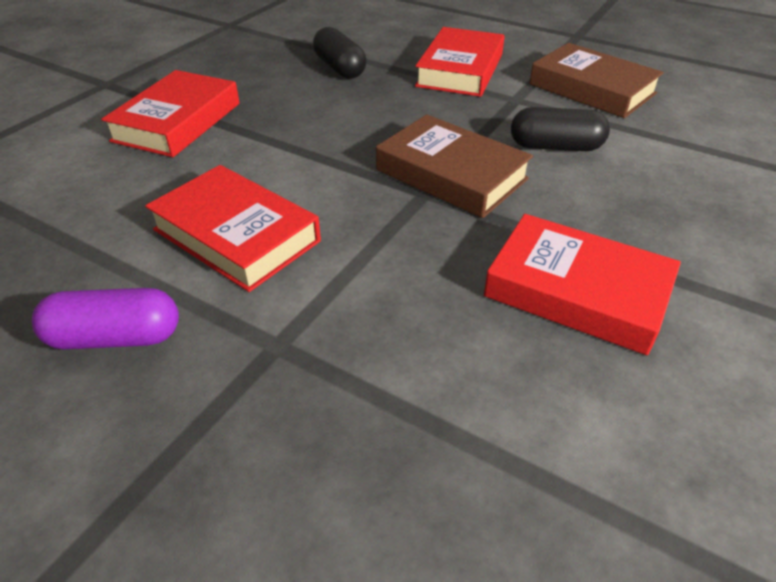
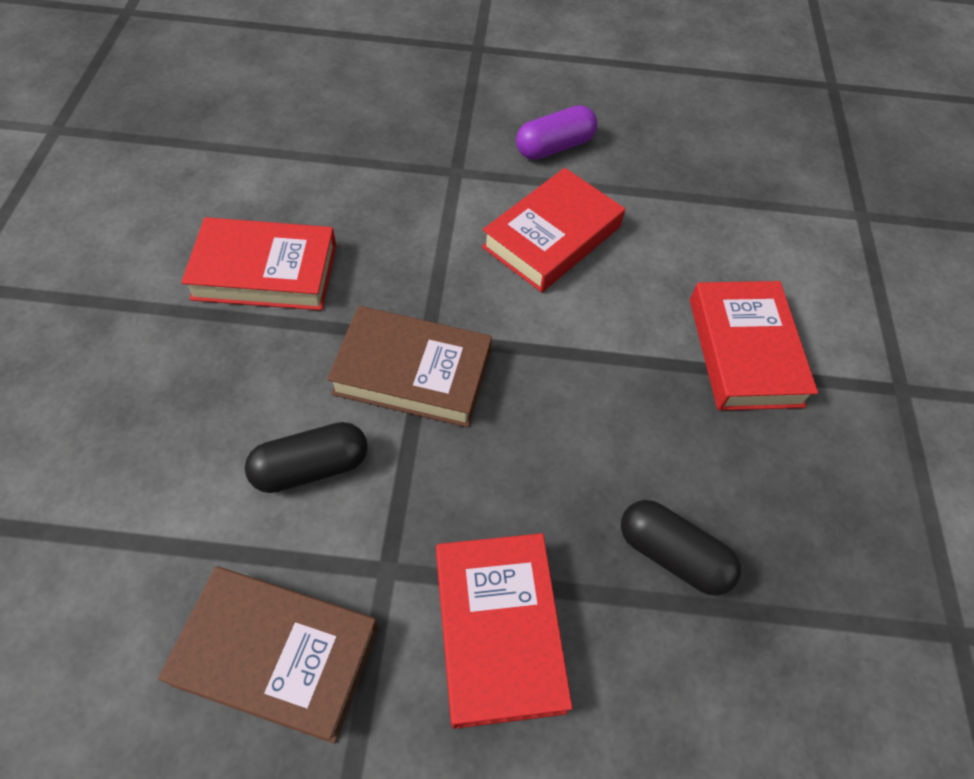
camera: 150 degrees right, 15 degrees up
red book [145,165,321,292] -> red book turned 60 degrees counterclockwise [482,168,625,292]

